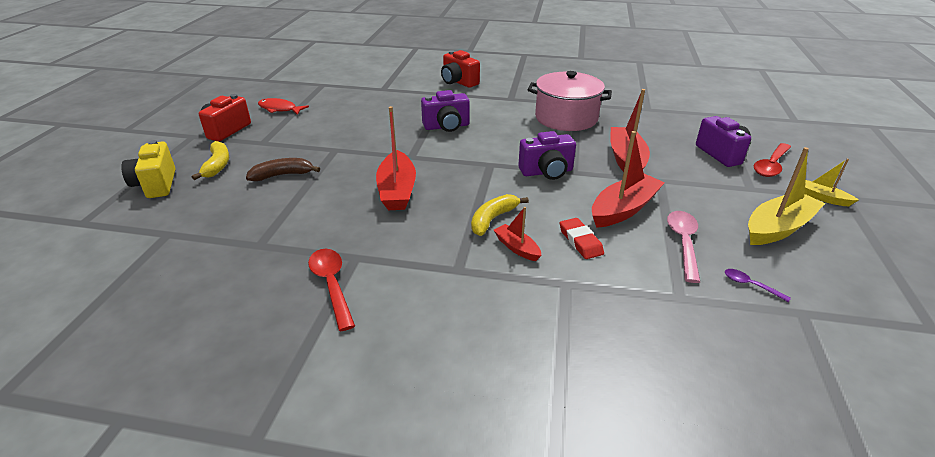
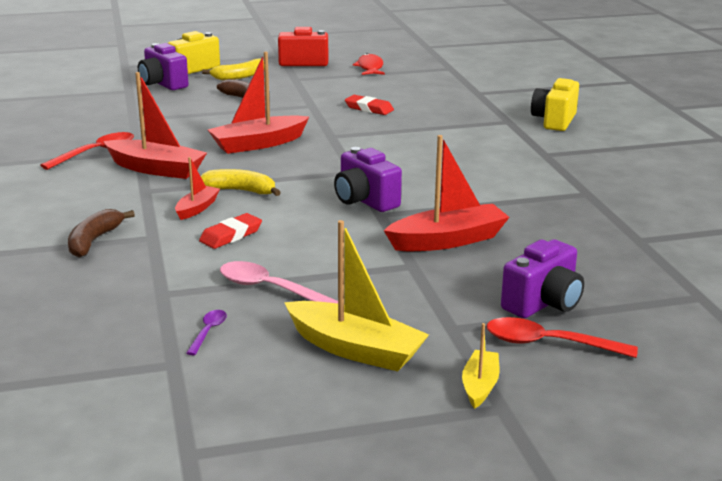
camera: 65 degrees right, 10 degrees down
purple camera [421,90,470,132] -> purple camera moved to [138,43,189,90]
red camera [441,50,480,88] -> yellow camera [531,77,579,131]
pink pot [528,71,612,131] -> none
red boat [592,131,665,228] -> red boat moved to [103,72,207,179]
pink spoon [667,211,700,283] -> pink spoon turned 135 degrees counterclockwise [220,261,338,303]
none -> brown banana [68,209,135,258]
none -> red eraser [345,95,394,115]

